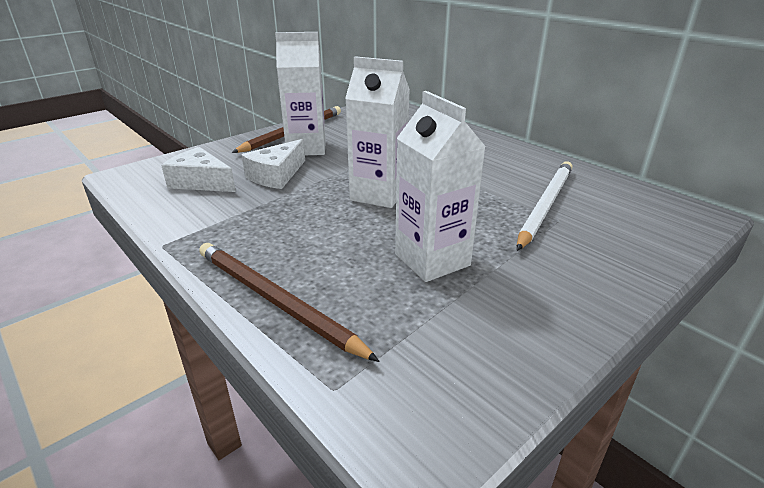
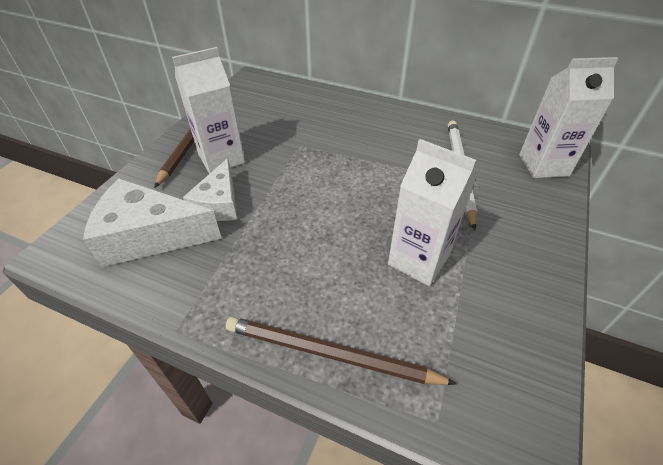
camera: 25 degrees left, 15 degrees up
white cheese [161,147,236,192] -> white cheese [83,178,222,267], size x1.56
white carton [345,56,410,208] -> white carton moved to [519,57,618,178]

